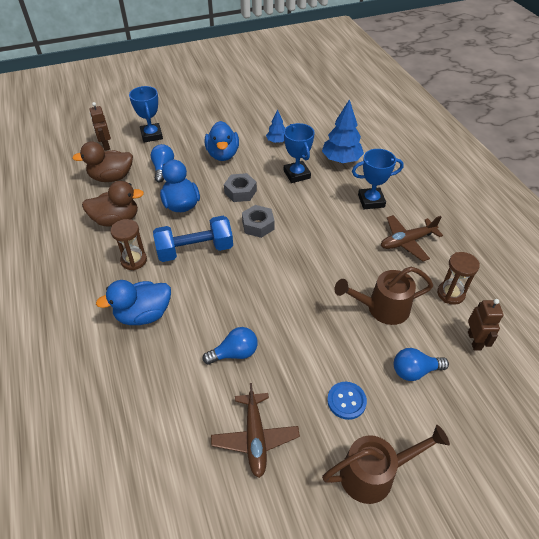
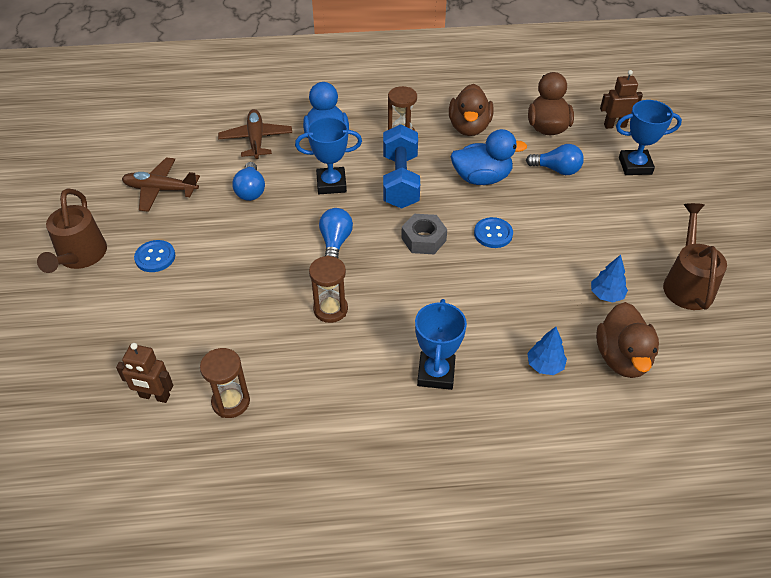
camera: 105 degrees right, 0 degrees up
blue duck [205,121,239,161] -> none
grey nut [224,173,257,202] -> blue button [474,217,513,248]
blue trophy [284,123,315,183] -> blue trophy moved to [295,117,362,194]
blue tree [322,99,364,163] -> blue tree [527,327,567,375], size x0.56
brown watering can [335,267,433,325] -> brown watering can moved to [663,203,727,310]
brown plane [381,215,443,261] -> brown plane moved to [218,109,292,159]
blue light bulb [394,348,449,381] -> blue light bulb moved to [319,208,353,258]
none -> brown hourglass [309,256,348,323]
none -> brown duck [596,302,659,378]

